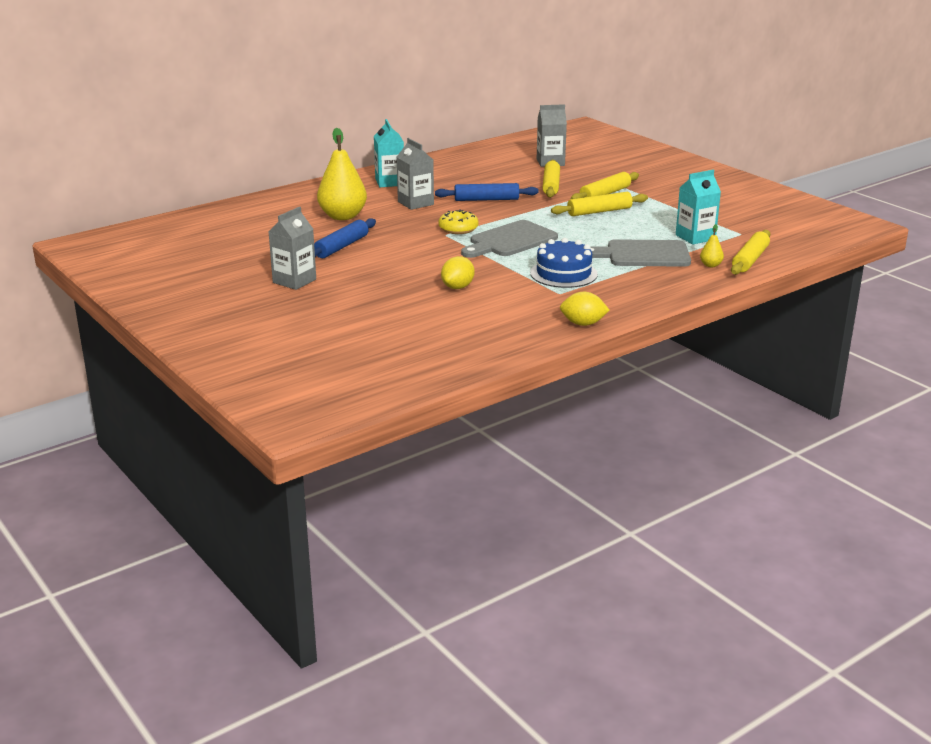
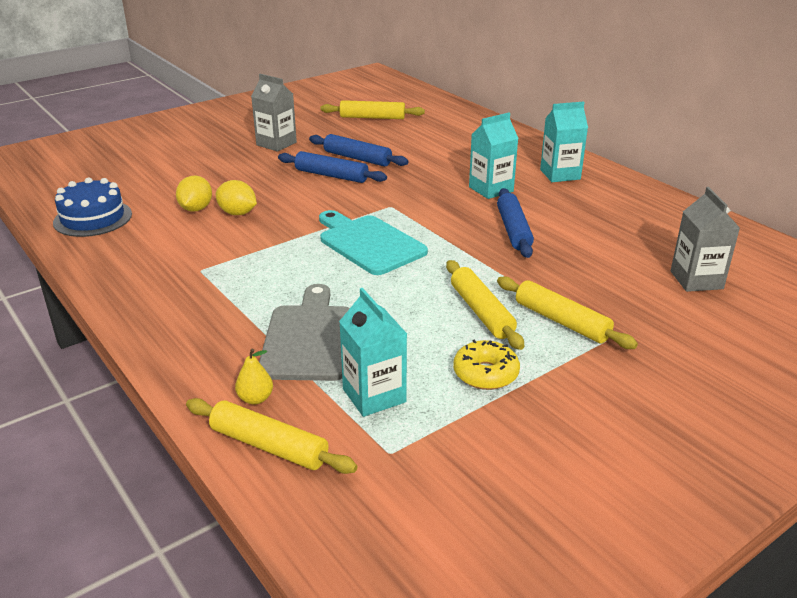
camera: 90 degrees right, 5 degrees up
yellow pear [317,128,367,220] -> none
grey carton [397,138,434,210] -> turquoise carton [469,113,519,199]
yellow donut [438,209,479,234] -> yellow donut moved to [453,339,520,390]
grey cutting board [461,220,558,258] -> turquoise cutting board [319,210,428,275]
blue cake [530,238,598,288] -> blue cake moved to [53,177,132,237]
yellow rolling pin [543,160,560,198] -> yellow rolling pin moved to [320,100,425,119]
yellow lemon [560,292,610,326] -> yellow lemon moved to [176,176,212,212]
none -> blue rolling pin [278,151,387,183]

